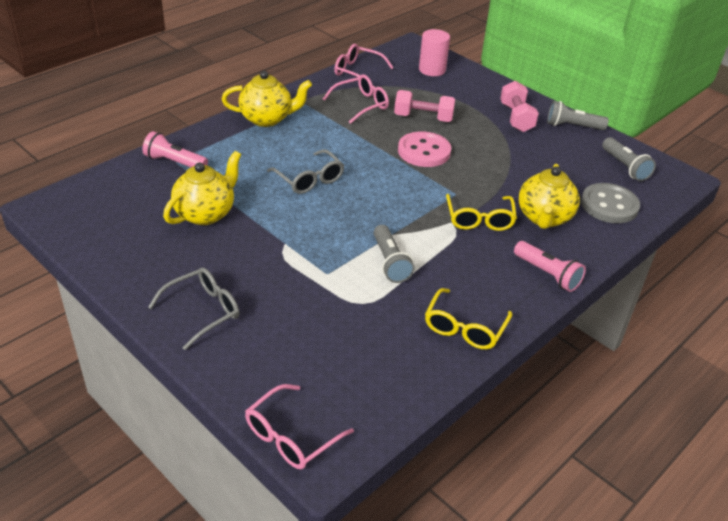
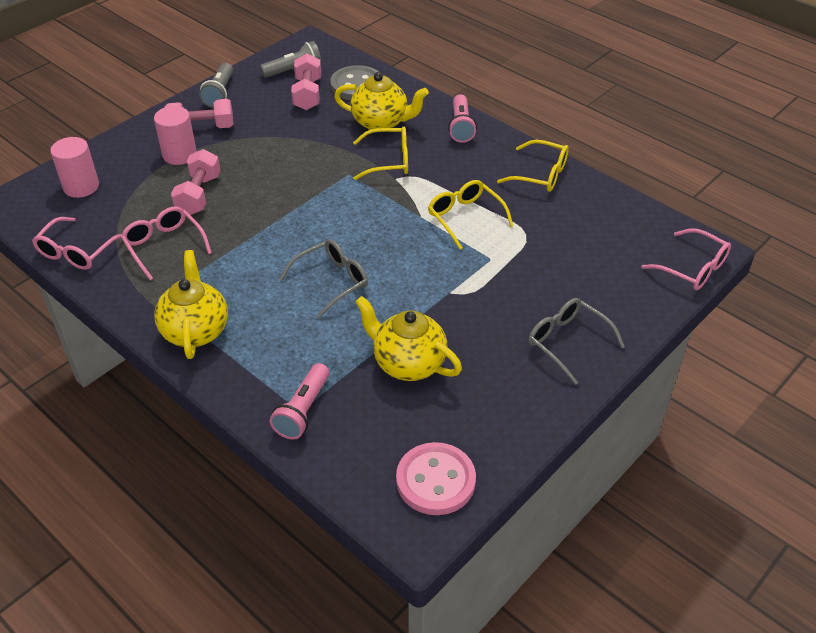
camera: 90 degrees left, 5 degrees up
grey flashlight [374,225,415,283] -> yellow glasses [428,180,513,249]
pink button [398,131,451,167] -> pink button moved to [396,442,476,515]
pink flashlight [514,241,586,292] -> pink flashlight turned 135 degrees clockwise [448,94,477,143]
none -> pink cylinder [154,106,197,165]
none -> pink dumbbell [291,53,321,110]

